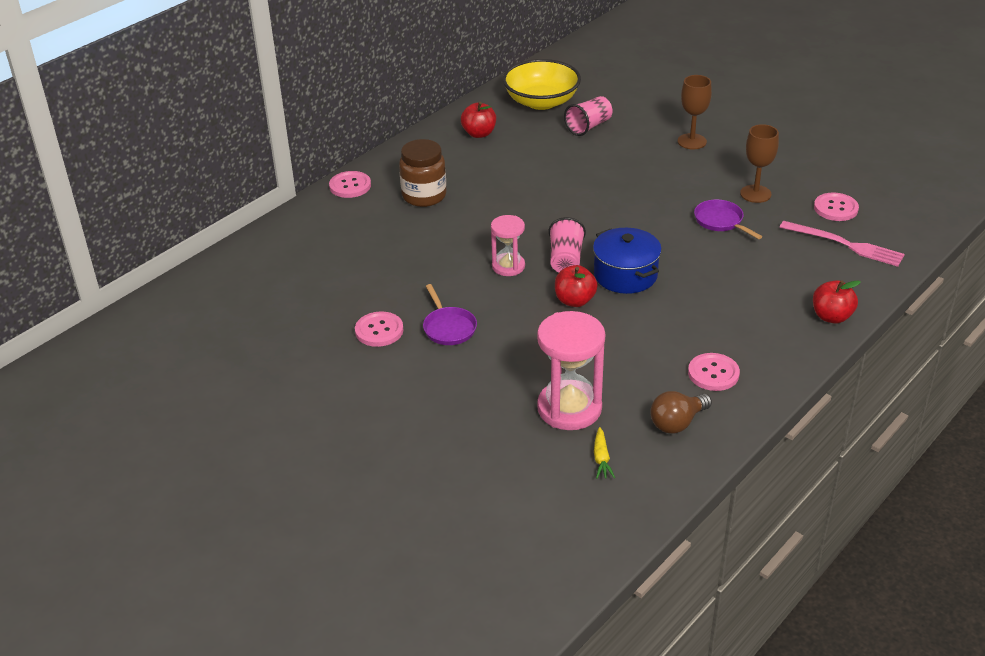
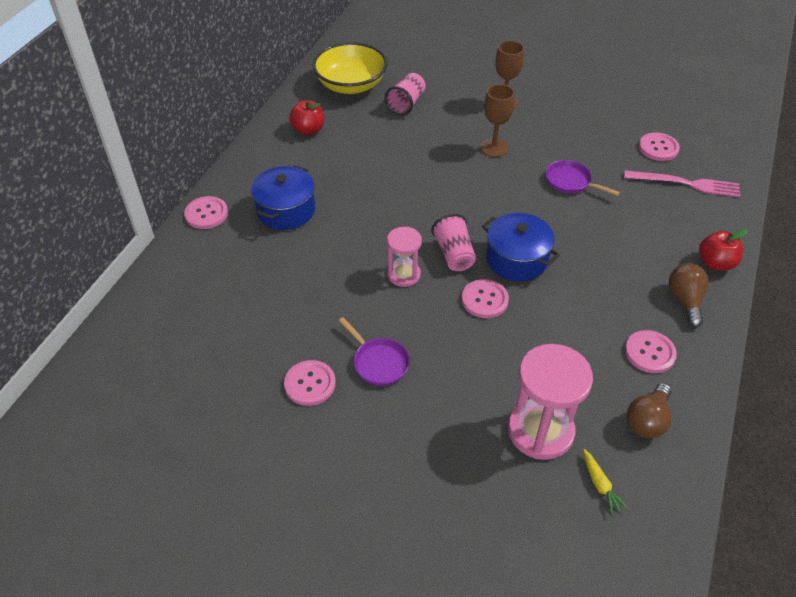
camera: 20 degrees left, 10 degrees up
brown jar [399,139,446,207] -> blue pot [251,165,315,230]
red apple [555,265,598,307] -> pink button [462,279,509,318]
brown goblet [740,124,779,203] -> brown goblet moved to [480,84,515,157]
none -> brown light bulb [669,263,709,327]

